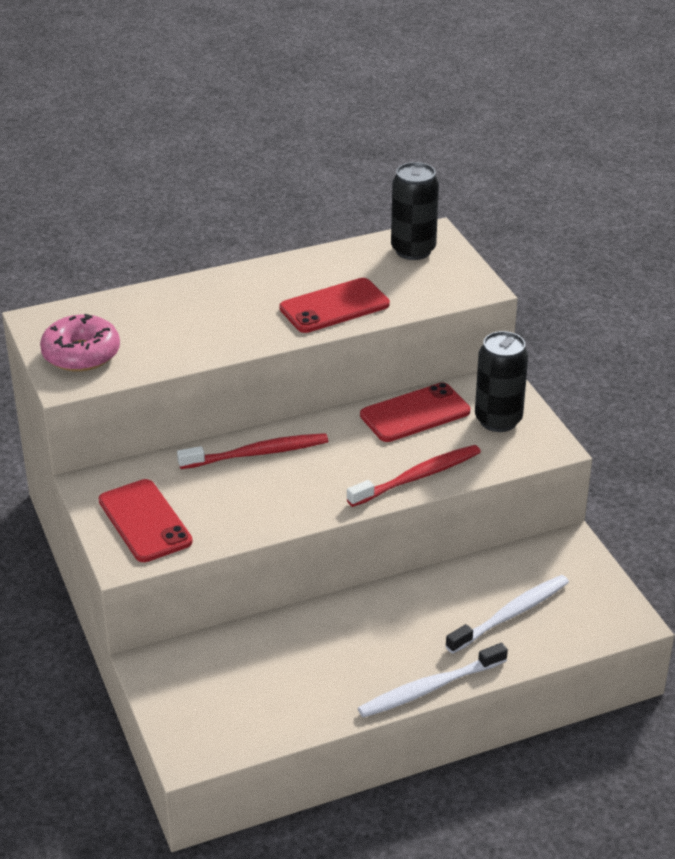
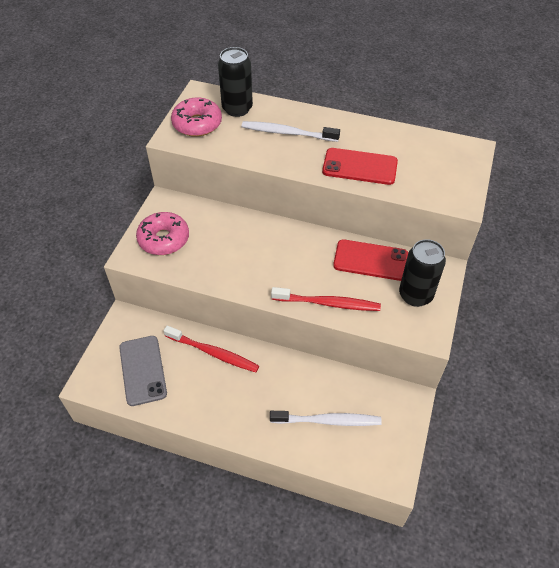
camera: 40 degrees right, 15 degrees up
red phone [98,479,193,562] -> pink donut [136,212,189,255]
red toothbrush [177,433,328,469] -> red toothbrush moved to [164,326,259,372]
white toothbrush [358,643,508,718] -> white toothbrush moved to [242,121,340,142]
black can [391,162,439,260] -> black can moved to [218,47,253,117]
none -> grey phone [119,336,167,406]

